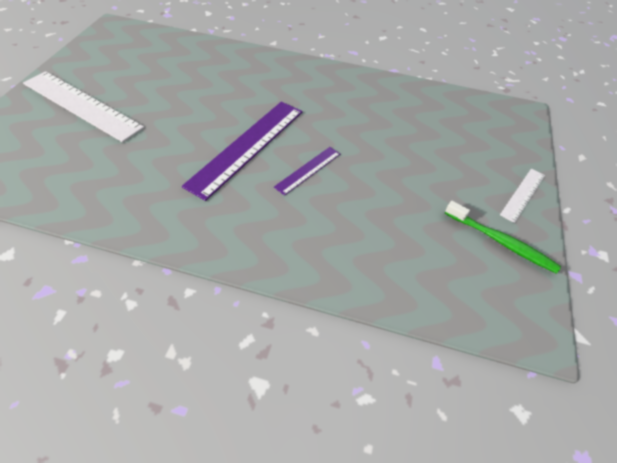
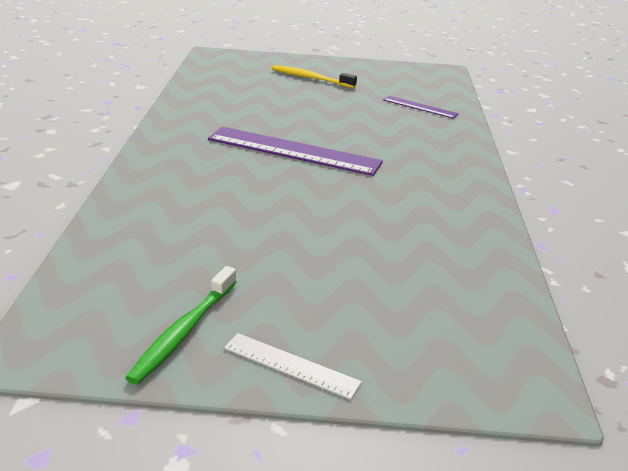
camera: 80 degrees right, 20 degrees down
white ruler [23,71,144,142] -> yellow toothbrush [272,65,357,88]
purple ruler [274,147,340,196] -> purple ruler moved to [383,96,459,119]

